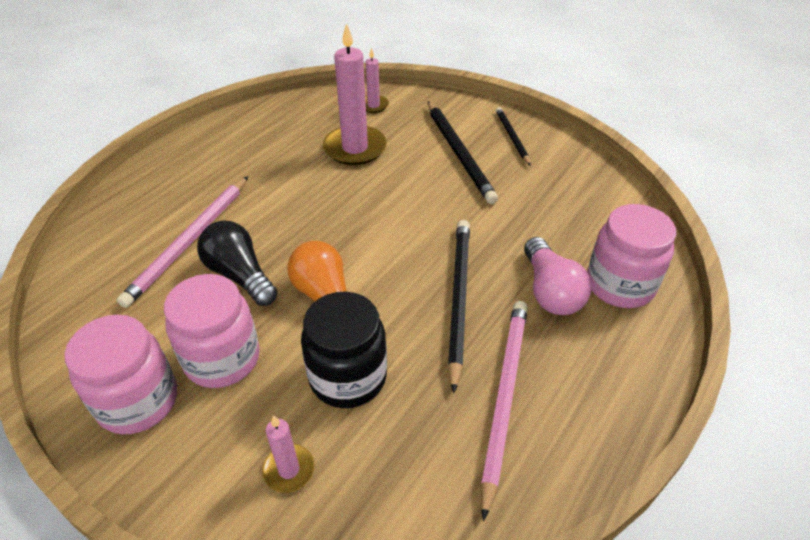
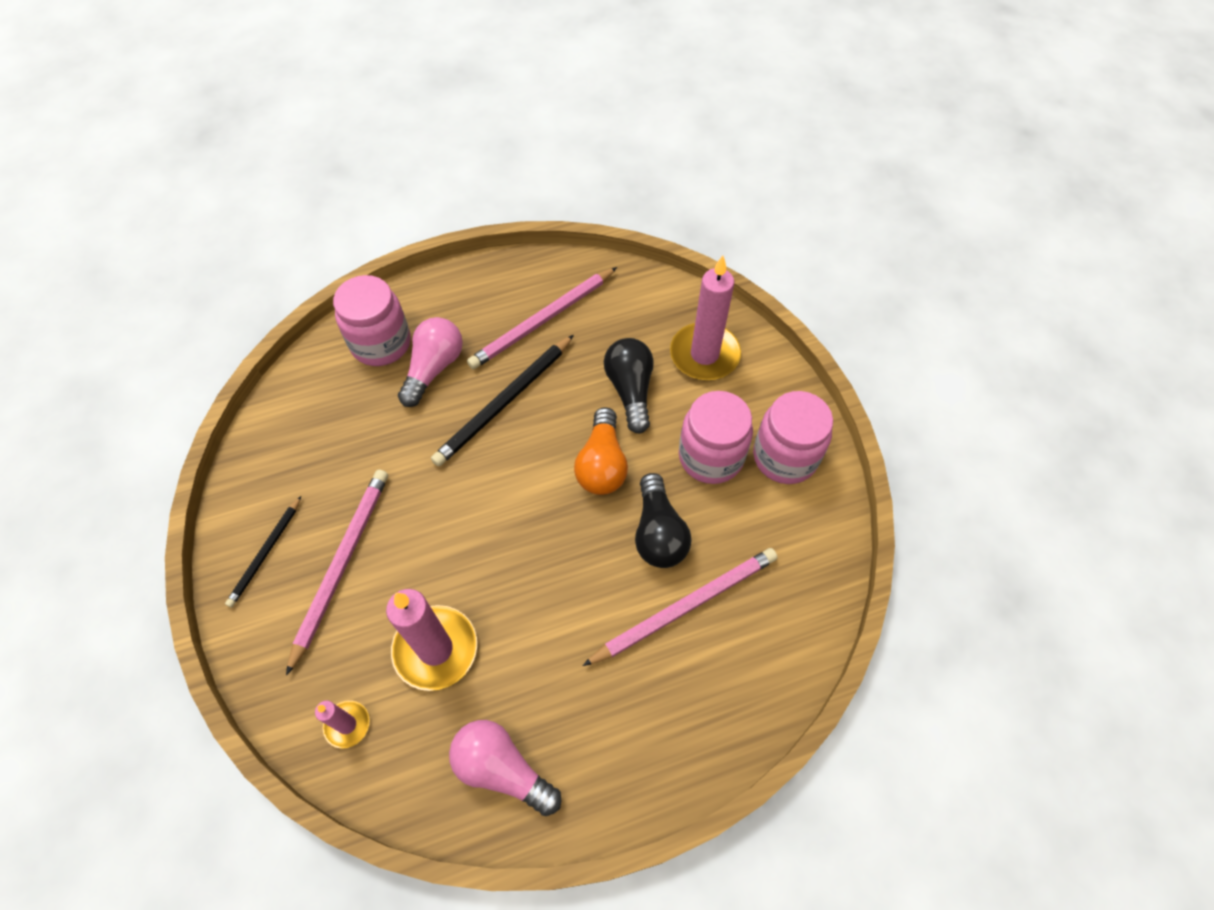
camera: 145 degrees left, 15 degrees up
pink candle [262,415,315,493] -> pink candle [670,256,741,380], size x1.93
black jar [301,292,387,408] -> black light bulb [604,338,654,434]
black pencil [428,101,498,204] -> pink pencil [286,470,388,676]
none -> pink light bulb [449,720,561,816]

